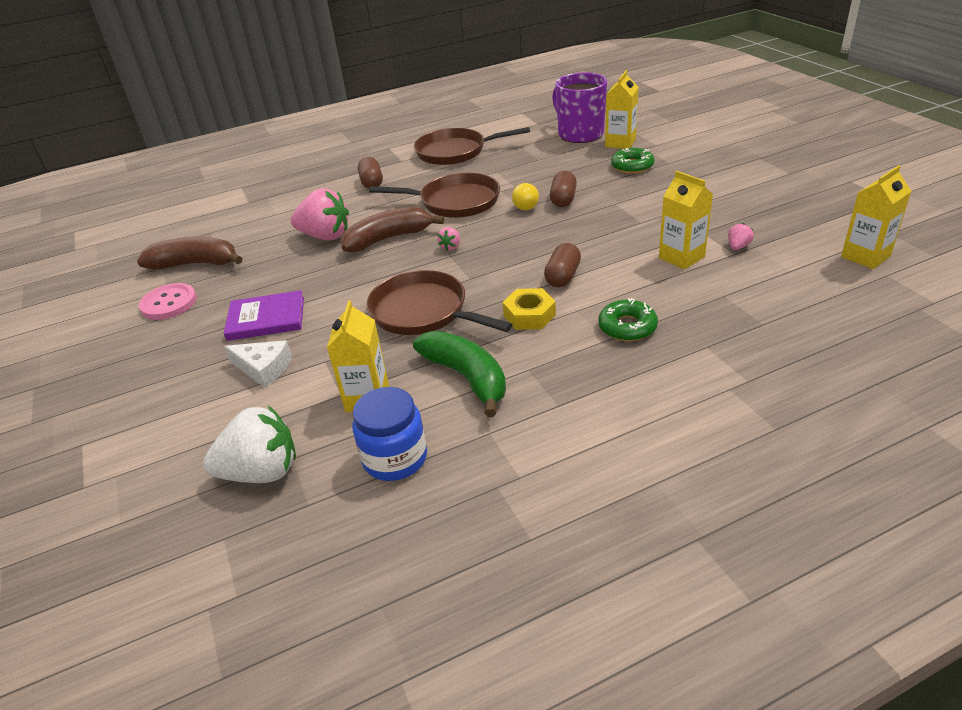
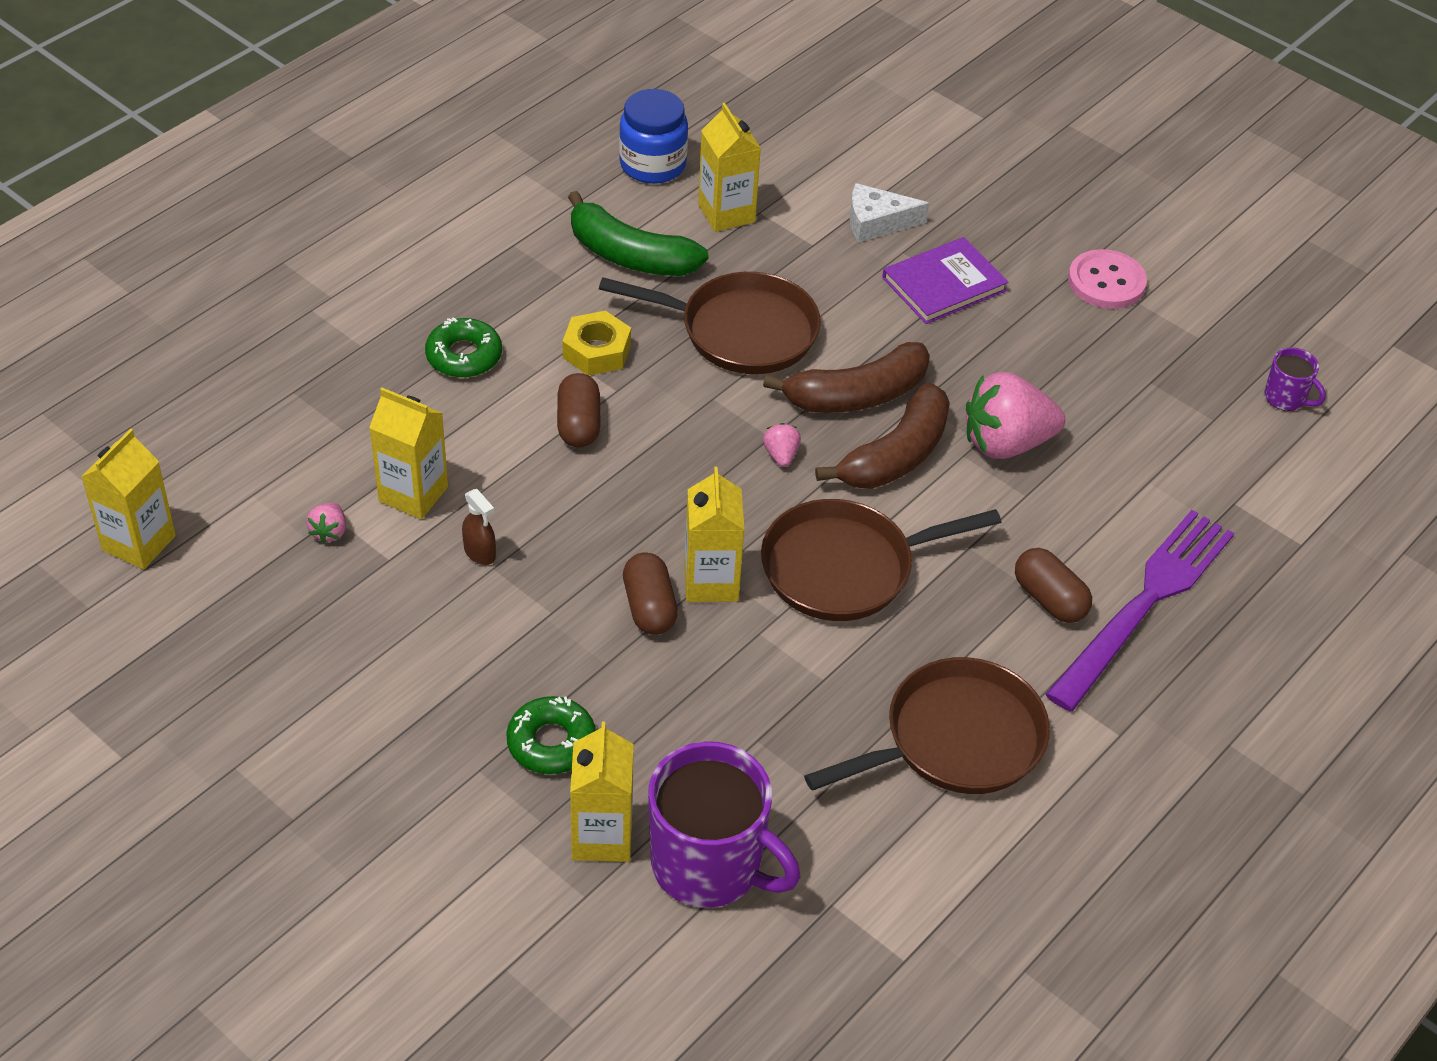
camera: 150 degrees right, 10 degrees up
brown banana [137,237,243,270] -> brown banana moved to [763,342,930,413]
white strawberry [203,406,296,483] -> none
yellow light bulb [512,183,539,210] -> yellow carton [684,467,744,602]
none -> brown spray bottle [462,489,496,565]
none -> purple fork [1045,510,1234,711]
none -> purple mug [1264,348,1326,411]

